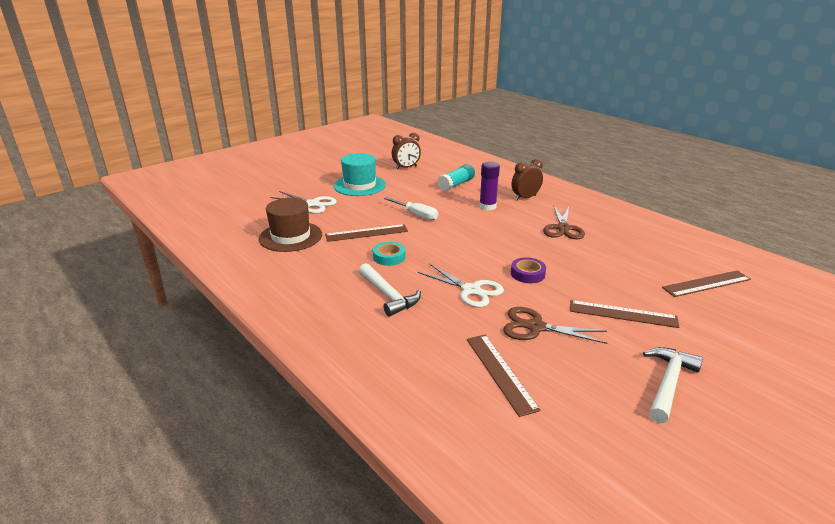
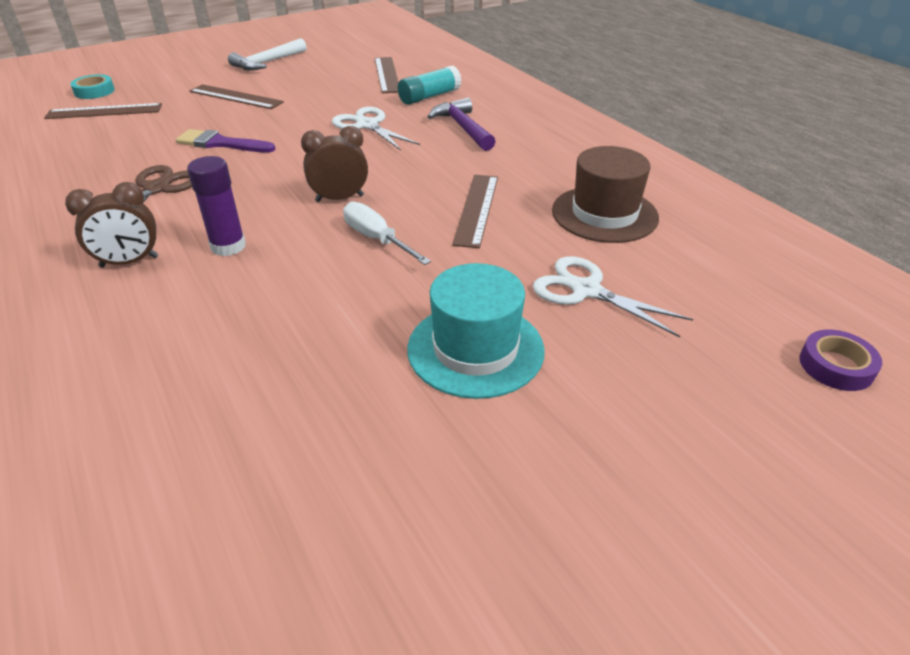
camera: 170 degrees left, 10 degrees up
brown ruler [325,224,408,242] -> brown ruler turned 75 degrees counterclockwise [452,175,498,248]
white hammer [359,263,421,317] -> purple hammer [428,98,496,151]
turquoise tape [373,242,406,266] -> turquoise tape moved to [70,74,115,99]
brown clock [392,133,421,170] -> brown clock moved to [301,126,368,202]
turquoise glue stick [437,164,475,191] -> turquoise glue stick moved to [398,66,462,105]
brown scissors [503,307,607,344] -> none
purple tape [511,257,546,283] -> purple tape moved to [799,329,882,391]
none -> purple brush [176,129,276,153]

